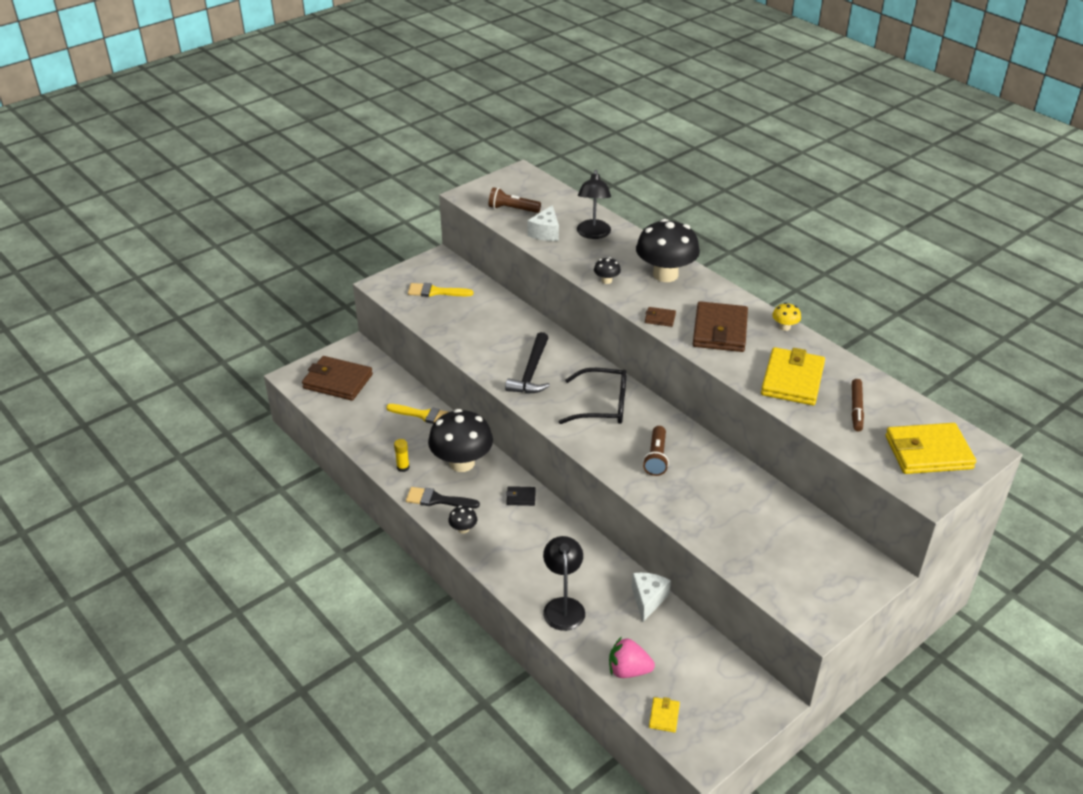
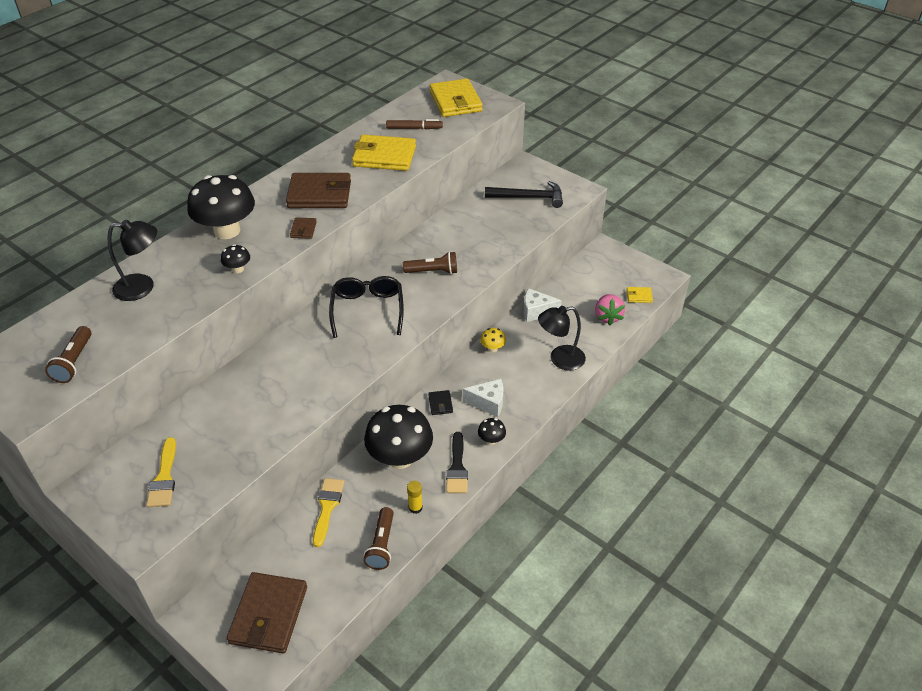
camera: 100 degrees left, 5 degrees up
black hammer [505,332,550,393] -> black hammer moved to [485,181,563,208]
white cheese [528,205,559,241] -> white cheese moved to [463,379,503,417]
yellow mushroom [772,303,801,331] -> yellow mushroom moved to [480,328,506,352]
none -> brown flashlight [364,507,394,570]

